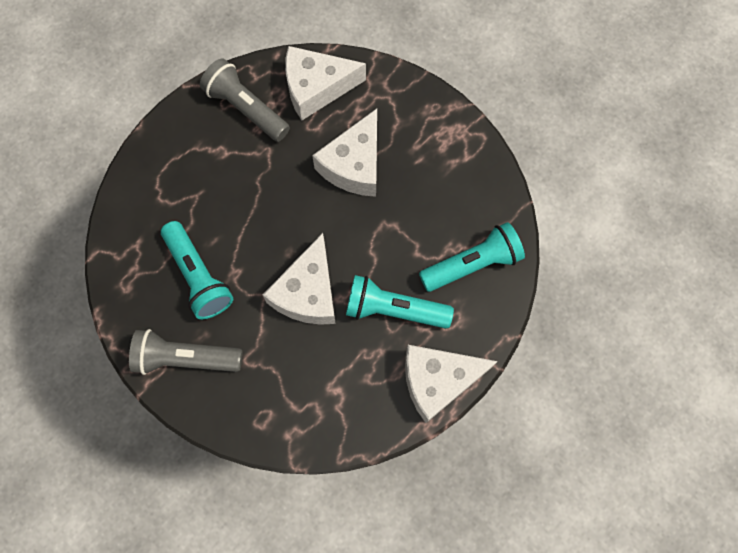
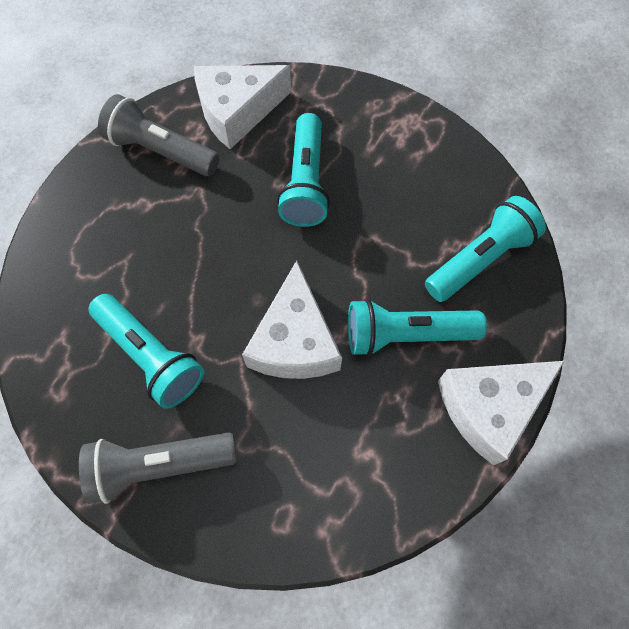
camera: 15 degrees left, 5 degrees down
white cheese [312,109,377,197] -> turquoise flashlight [277,113,330,227]

